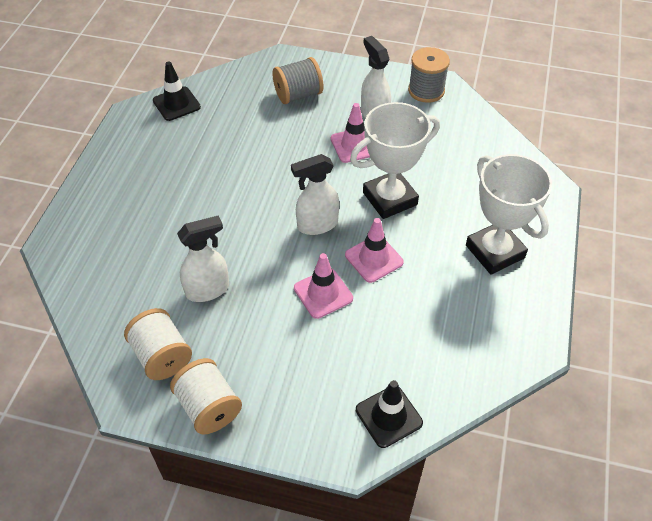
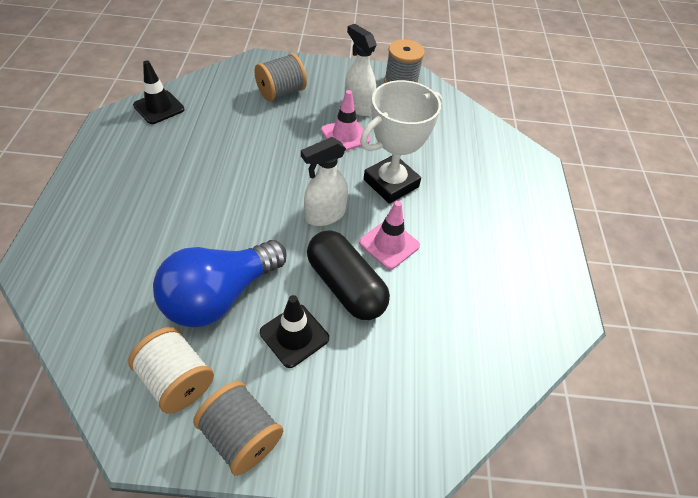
camera: 15 degrees left, 0 degrees up
white spool [170,358,242,435] -> grey spool [193,381,283,476]
white spray bottle [177,215,229,302] -> blue light bulb [153,240,287,328]
pink traffic cone [294,253,353,319] -> black capsule [307,230,390,320]
black traffic cone [356,380,423,448] -> black traffic cone moved to [260,295,329,368]
white trophy [466,154,552,275] -> none

